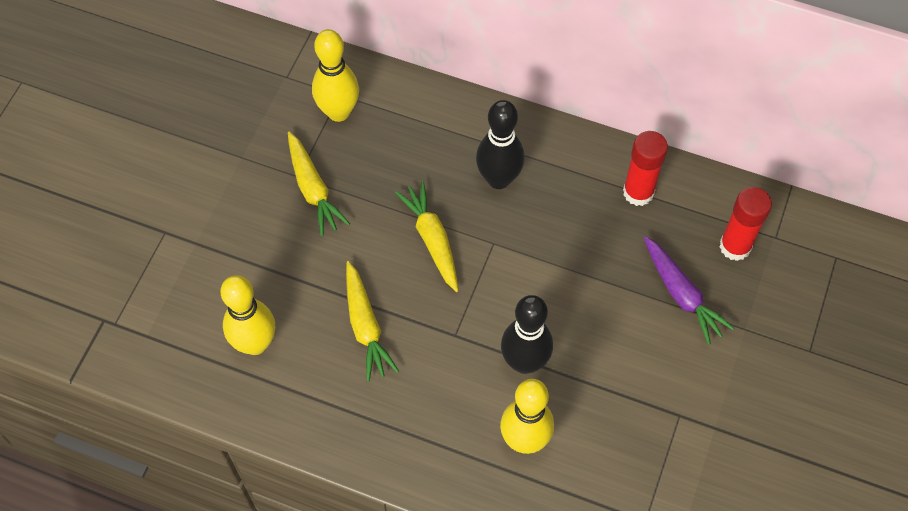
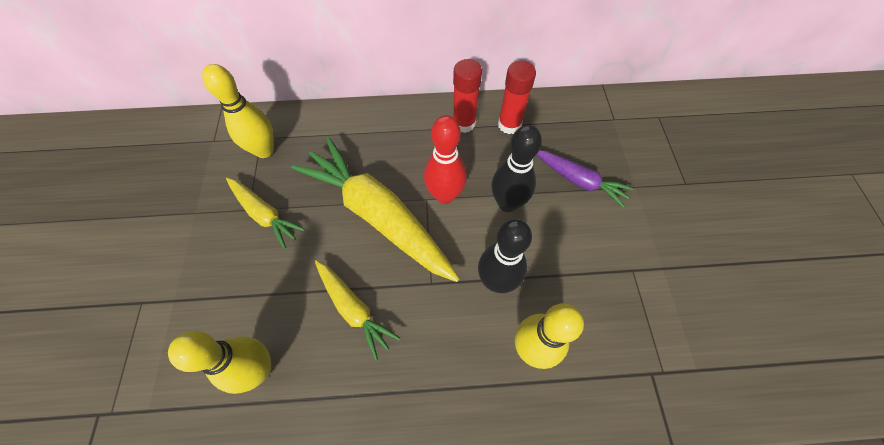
camera: 25 degrees left, 0 degrees up
yellow carrot [395,181,458,292] -> yellow carrot [291,137,460,282], size x1.91
black bowling pin [476,100,525,189] -> black bowling pin moved to [492,125,542,212]
red glue stick [719,187,772,261] -> red glue stick moved to [453,59,482,133]
none -> red bowling pin [424,115,467,204]

